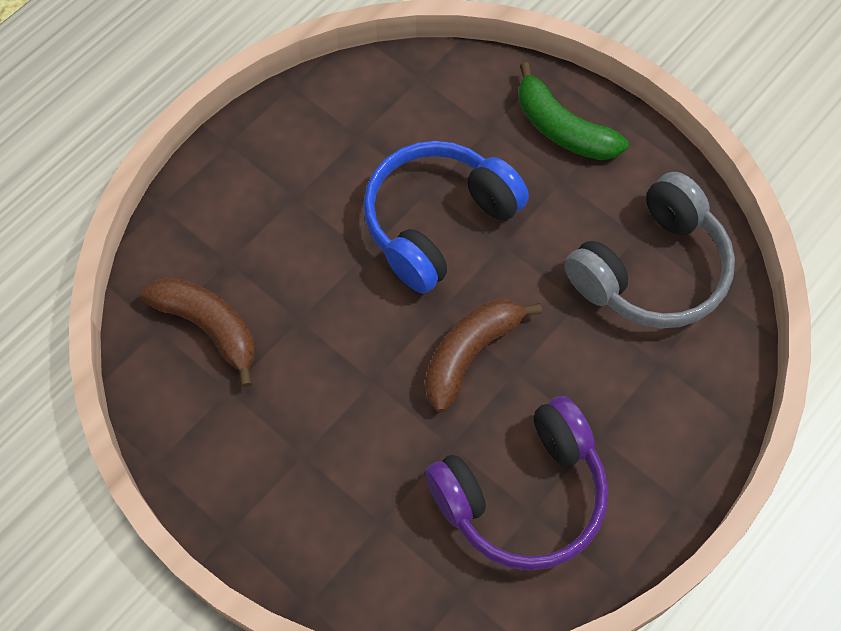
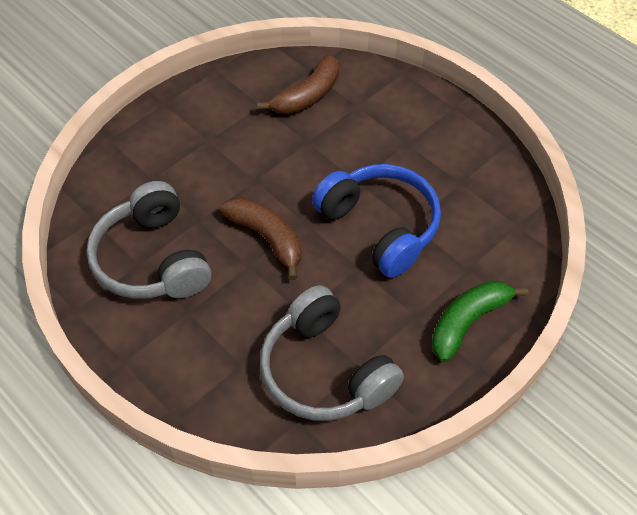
camera: 95 degrees right, 10 degrees down
purple headphones [425,396,608,571] -> grey headphones [86,181,211,299]

